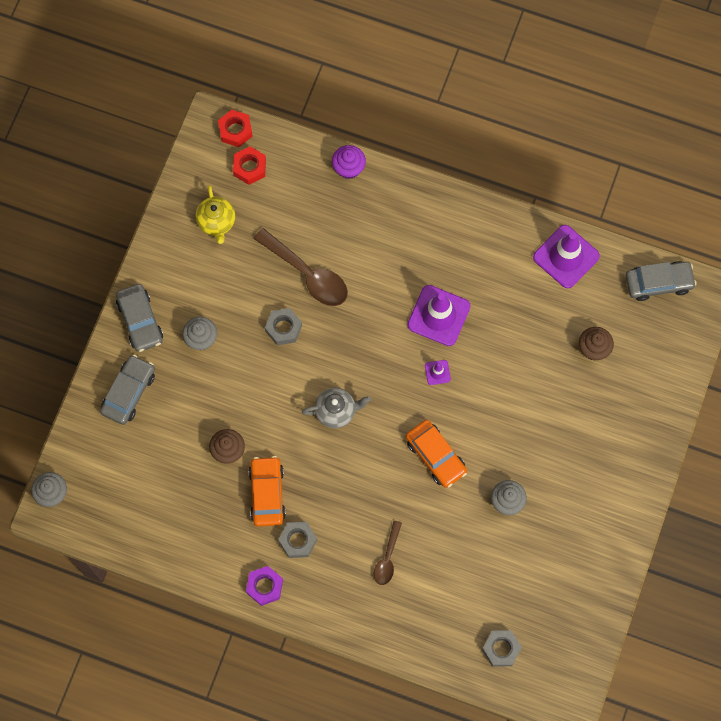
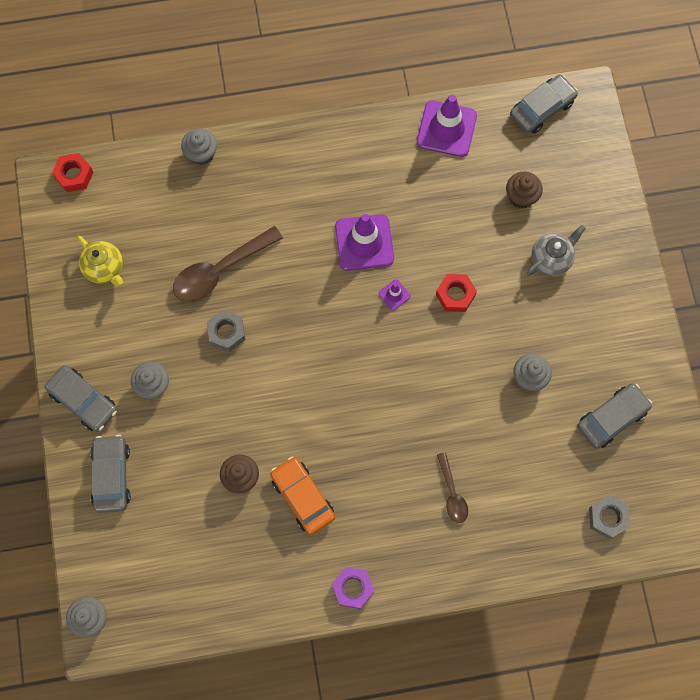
camera: 30 degrees left, 0 degrees up
red nut [233,146,266,185] -> red nut moved to [436,274,477,312]
brown spoon [254,228,348,306] -> brown spoon turned 135 degrees clockwise [173,226,283,301]
grey nut [278,522,317,558] -> none
grey teapot [302,388,371,428] -> grey teapot moved to [527,225,586,276]
purple cupcake [332,145,366,179] -> grey cupcake [181,128,217,165]
orange car [406,420,467,488] -> none
none -> grey car [577,384,652,449]

